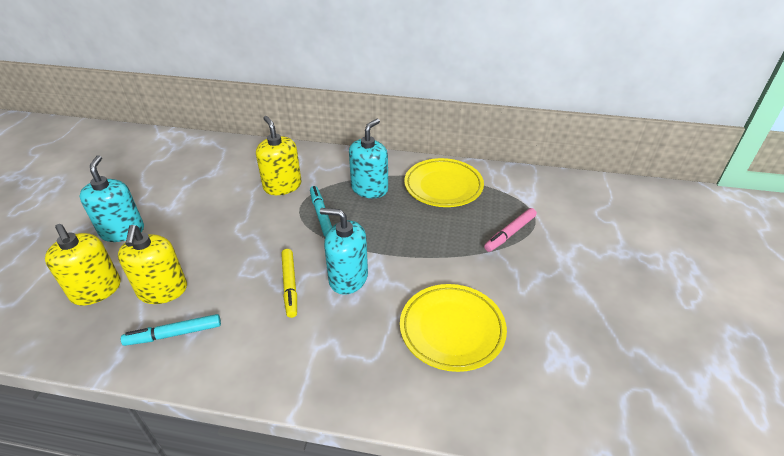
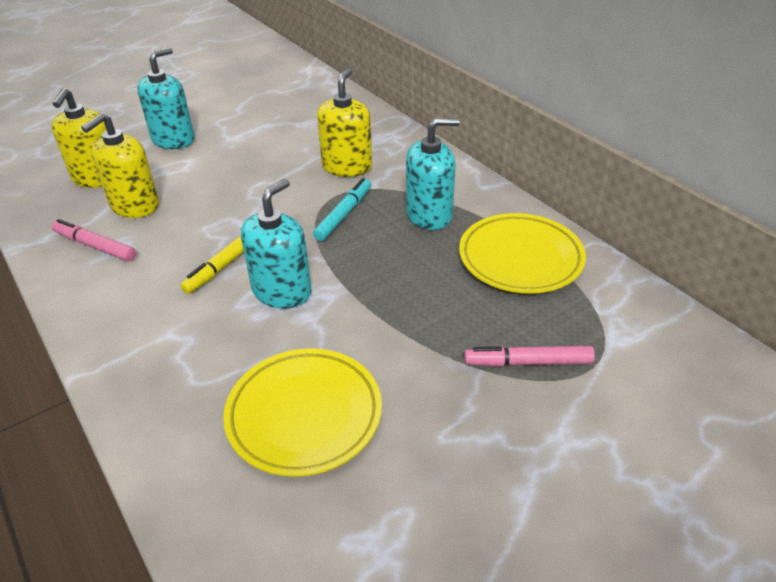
camera: 45 degrees right, 0 degrees up
turquoise marker [121,314,221,346] -> pink marker [52,219,136,261]
turquoise soap dispenser [320,208,368,295] -> turquoise soap dispenser turned 60 degrees clockwise [241,179,311,309]

